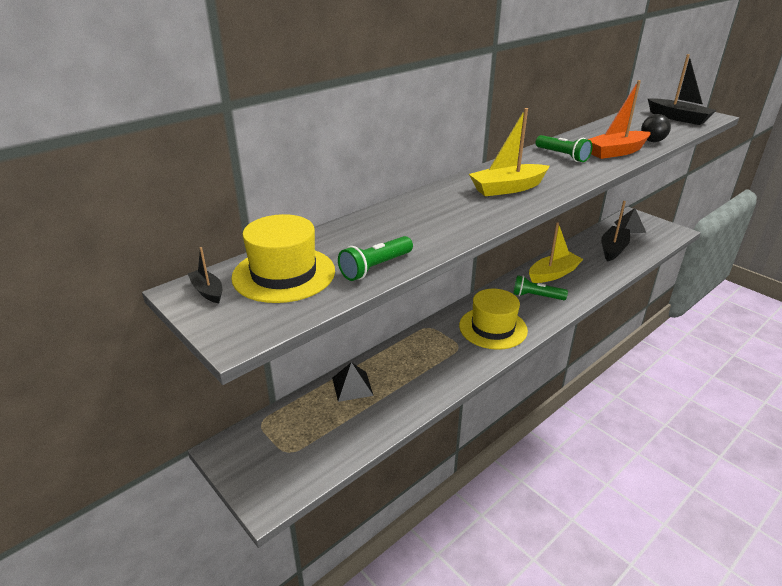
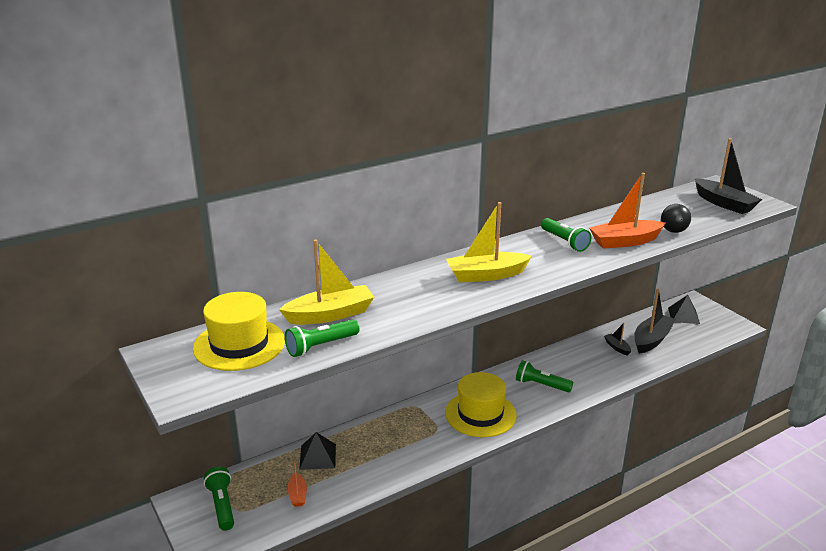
camera: 10 degrees right, 5 degrees down
black boat [188,247,222,303] -> black boat moved to [604,323,631,356]
yellow boat [529,222,583,283] -> yellow boat moved to [279,240,374,325]
none -> green flashlight [204,467,234,531]
none -> orange boat [287,460,307,507]

